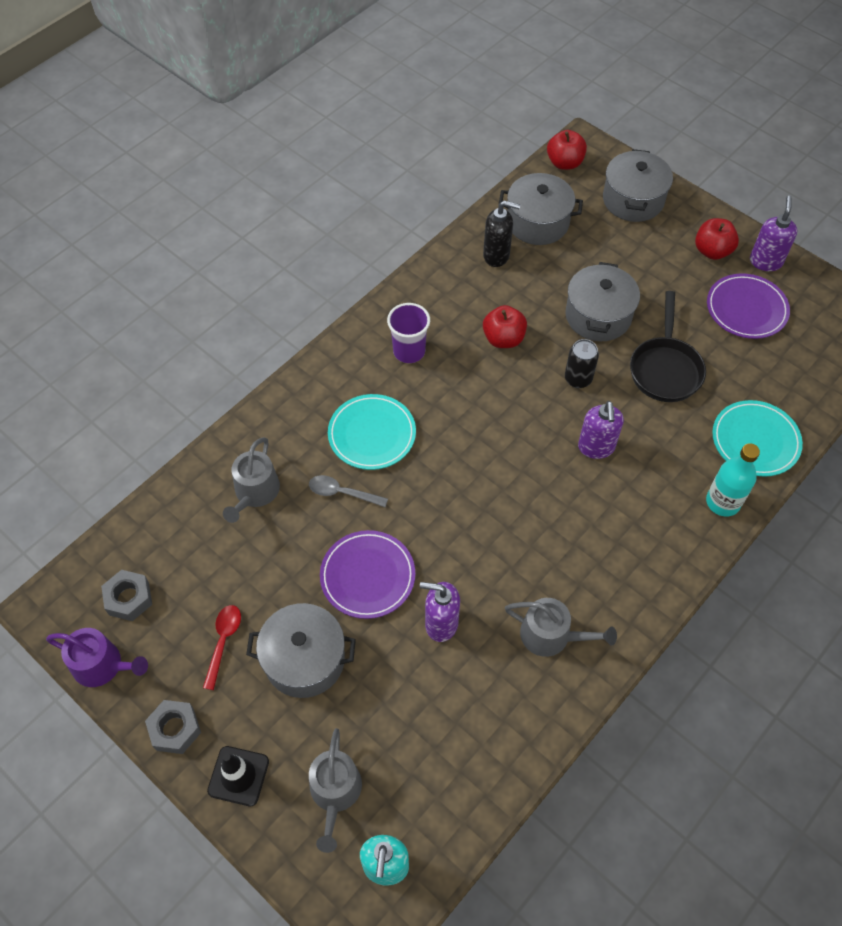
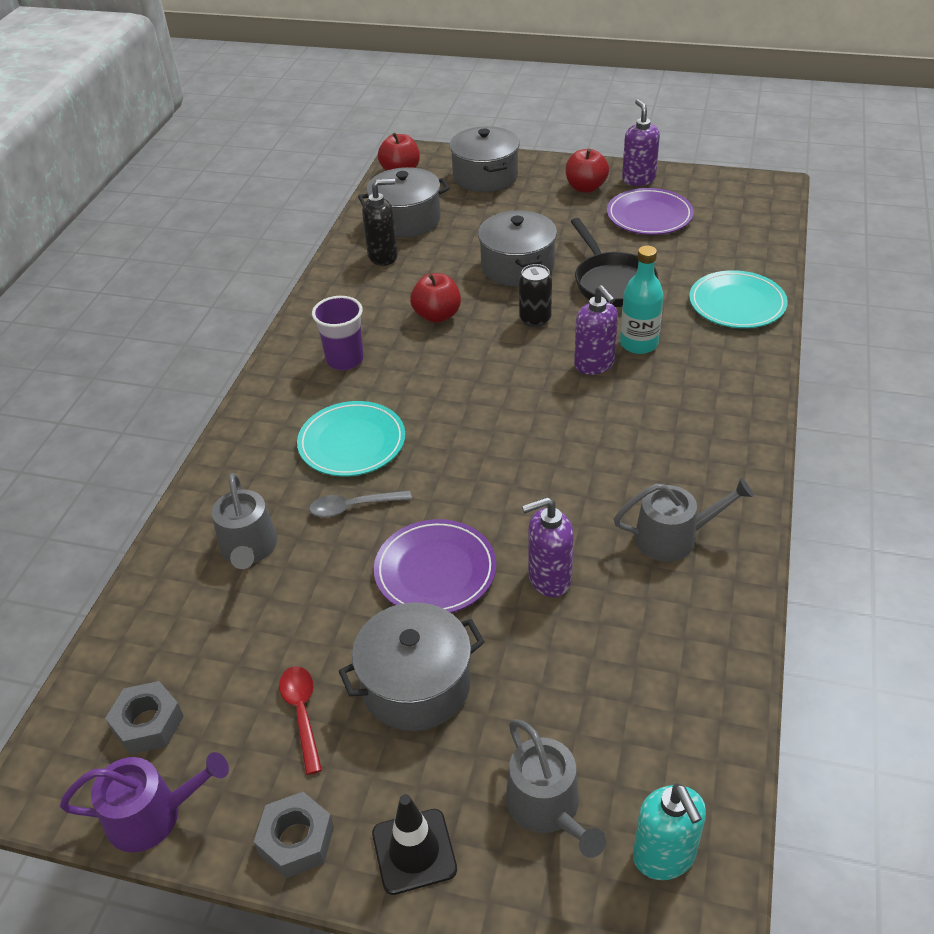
camera: 25 degrees left, 15 degrees down
turquoise bottle [706,443,760,516] -> turquoise bottle moved to [620,245,664,354]

